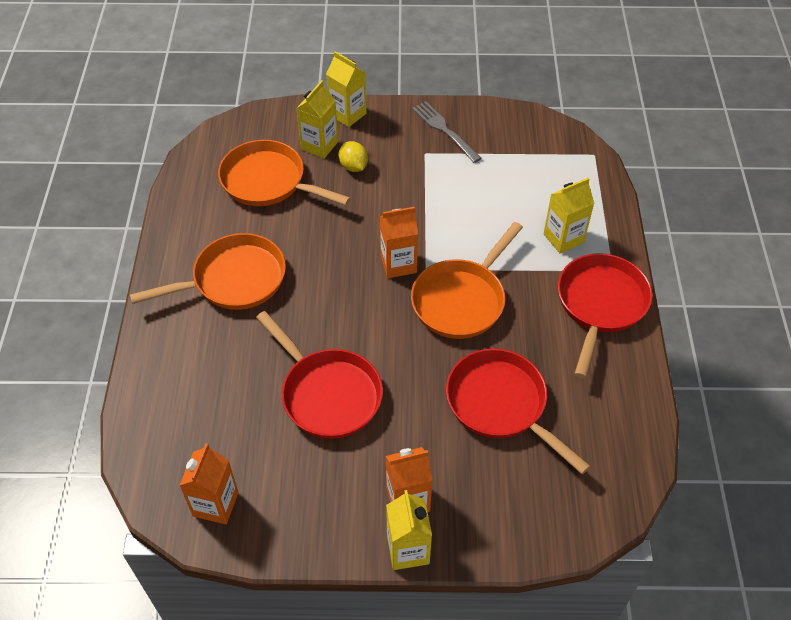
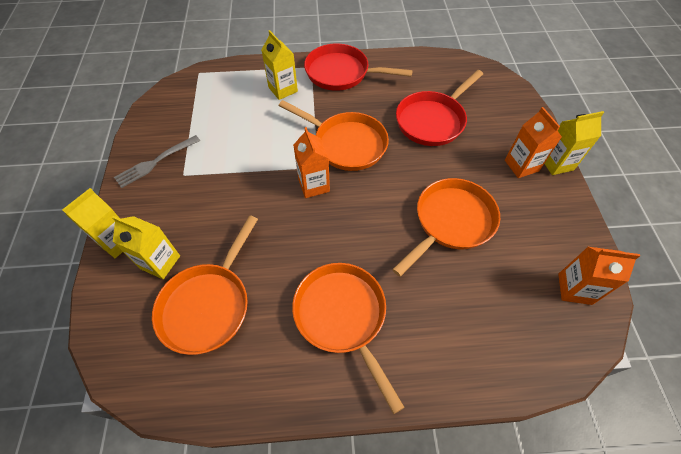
camera: 95 degrees left, 5 degrees up
red pan [256,311,383,439] -> orange pan [392,178,500,277]
yellow lemon [339,141,368,172] -> none

